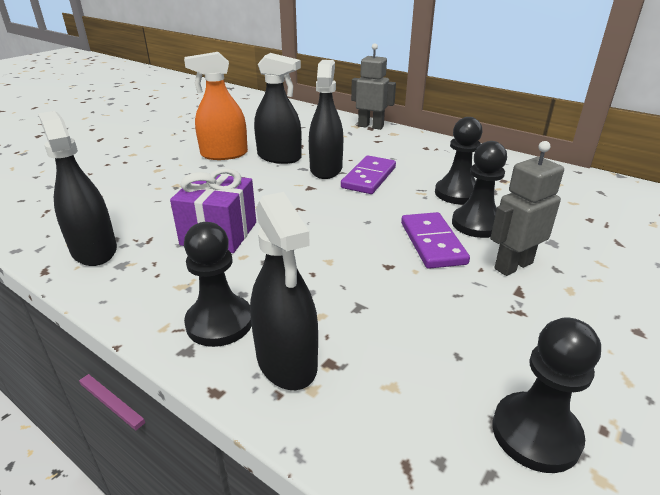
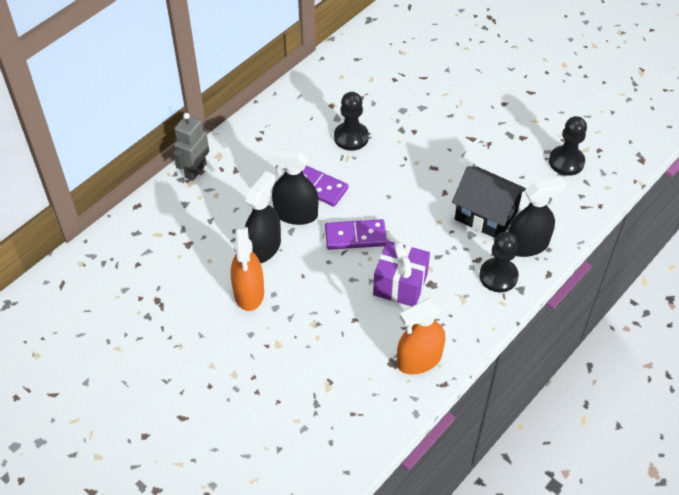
camera: 85 degrees left, 20 degrees up
black spray bottle [38,111,117,266] -> orange spray bottle [397,298,445,375]
purple domino [401,212,470,269] -> purple domino moved to [325,219,387,250]
black pawn [452,141,507,238] -> none
grey robot [490,141,564,276] -> none
none -> black house [452,166,527,238]

